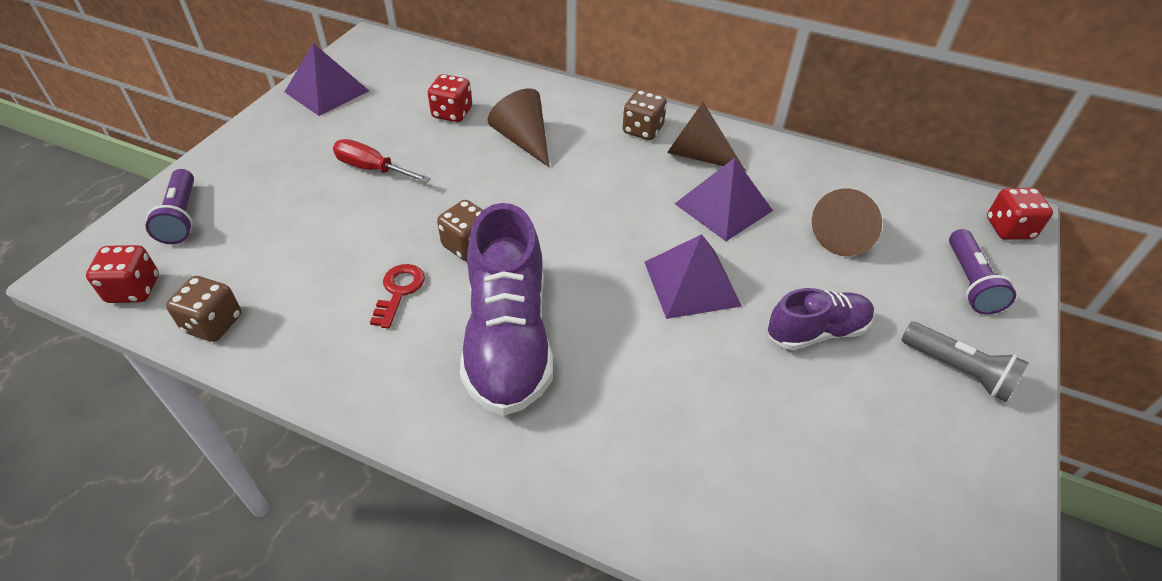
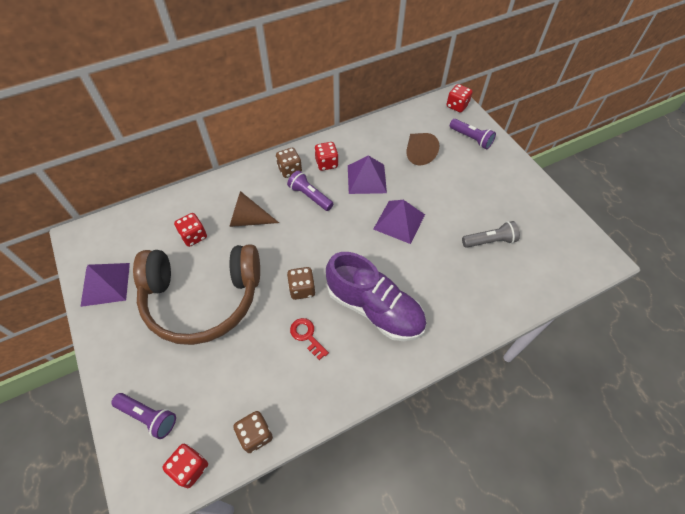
camera: 50 degrees left, 10 degrees up
red screwdriver [333,139,431,183] -> brown headphones [133,244,260,345]
brown cone [667,102,746,171] -> red dice [314,142,339,171]
purple shoe [768,288,874,350] -> none
grey flashlight [902,322,1029,402] -> grey flashlight moved to [462,221,520,248]
none -> purple flashlight [287,170,333,211]

